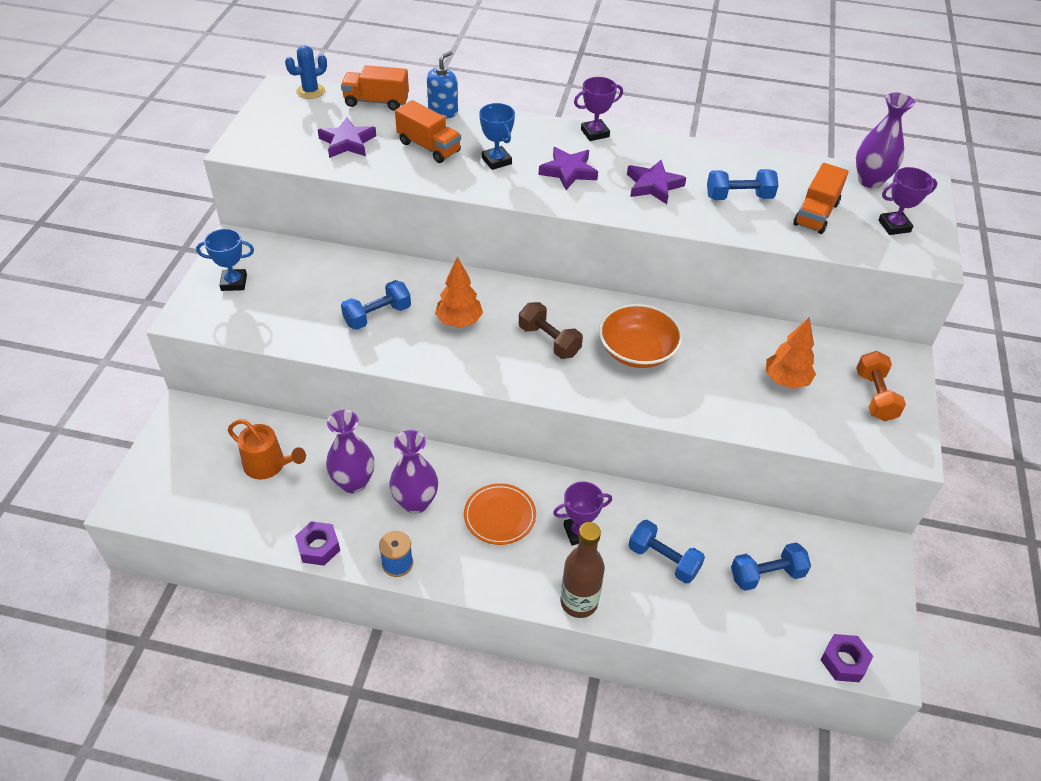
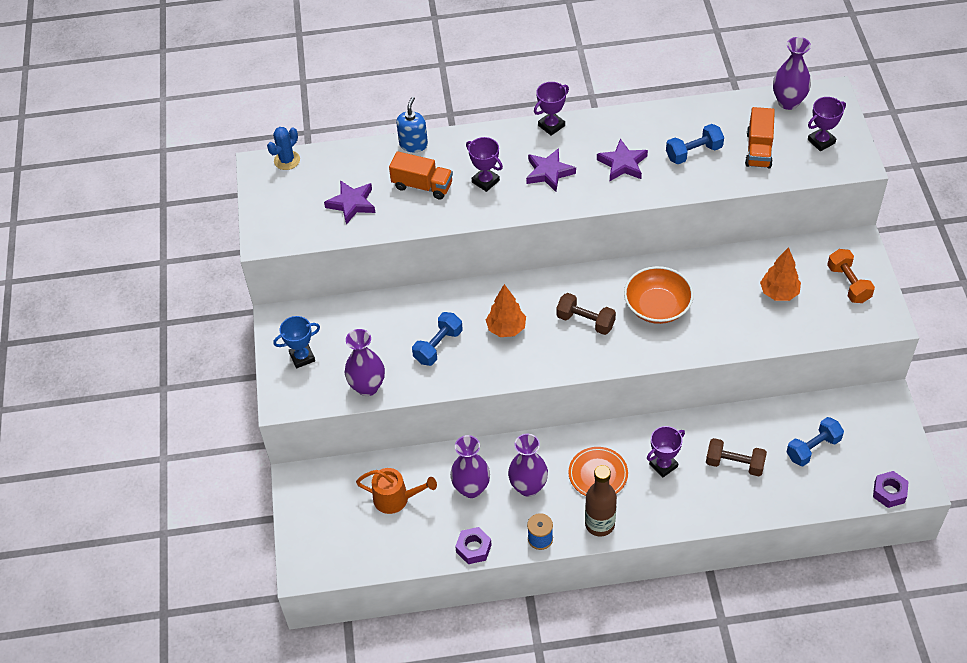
camera: 15 degrees left, 5 degrees up
orange truck [341,65,409,111] -> none
blue trophy [479,103,515,170] -> purple trophy [466,137,503,192]
brown bottle [560,522,605,618] -> brown bottle moved to [585,465,617,537]
blue dumbbell [628,520,705,584] -> brown dumbbell [706,438,767,476]
none -> purple vase [345,329,385,396]

